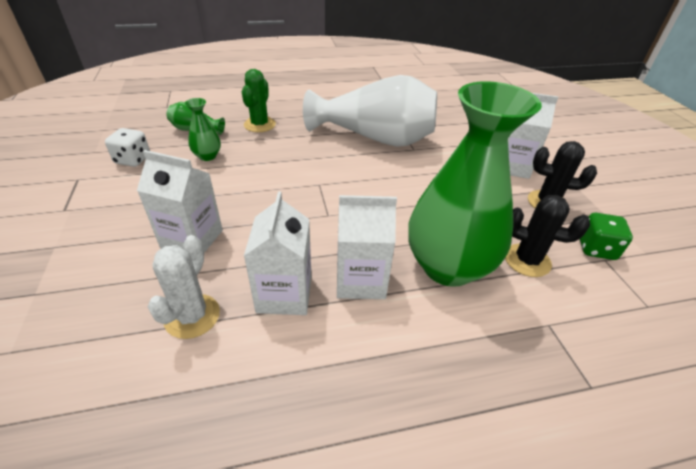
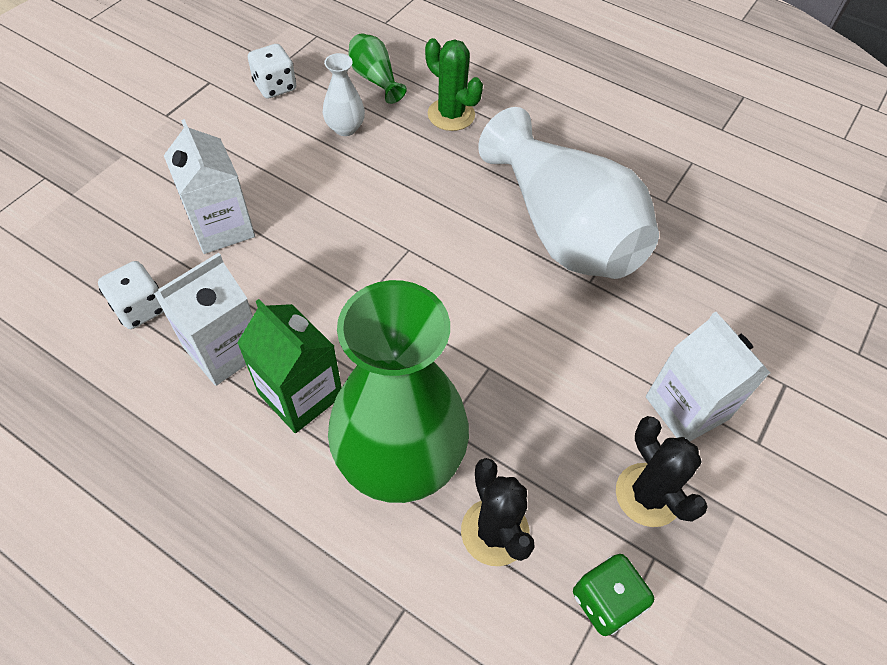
camera: 45 degrees right, 15 degrees up
white cactus [148,235,220,339] -> white dice [98,261,164,329]
green vase [185,98,221,161] -> white vase [323,53,365,136]
green cactus [242,69,276,132] -> green cactus turned 75 degrees clockwise [425,38,483,131]
white carton [337,195,397,299] -> green carton [237,299,342,433]

